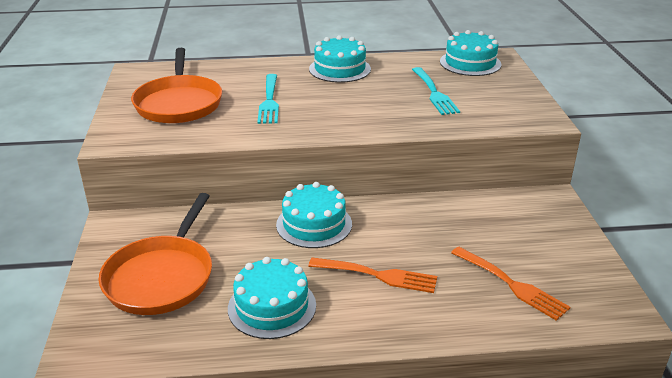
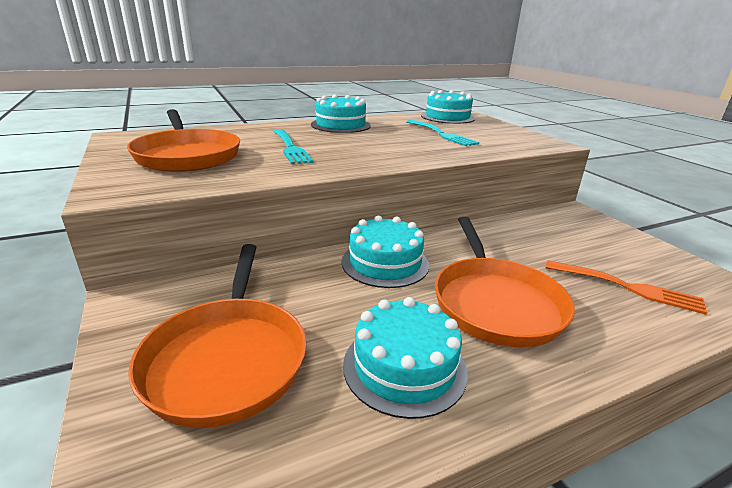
camera: 20 degrees left, 5 degrees down
orange fork [308,257,437,293] -> orange pan [435,217,575,347]

